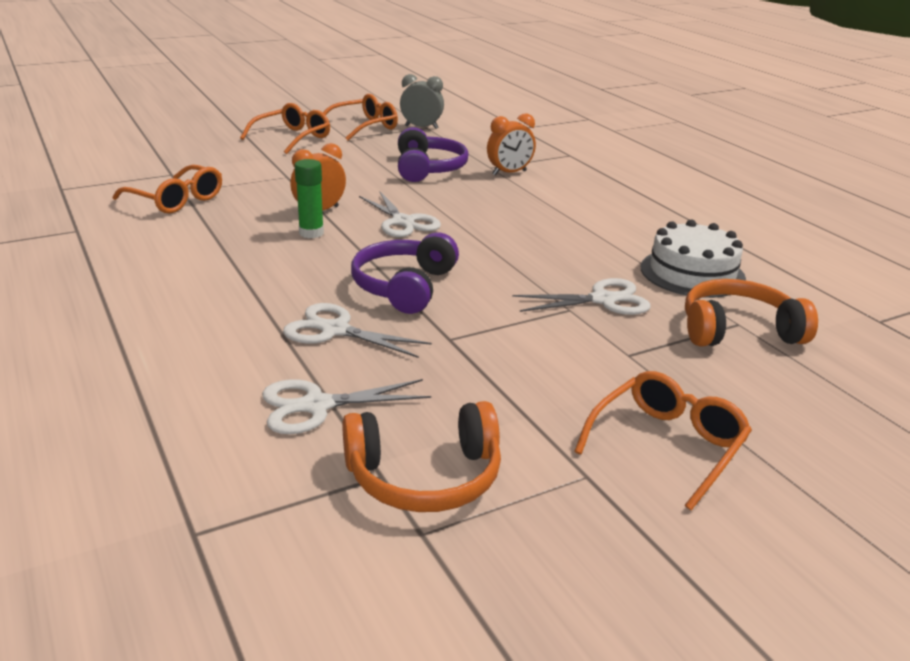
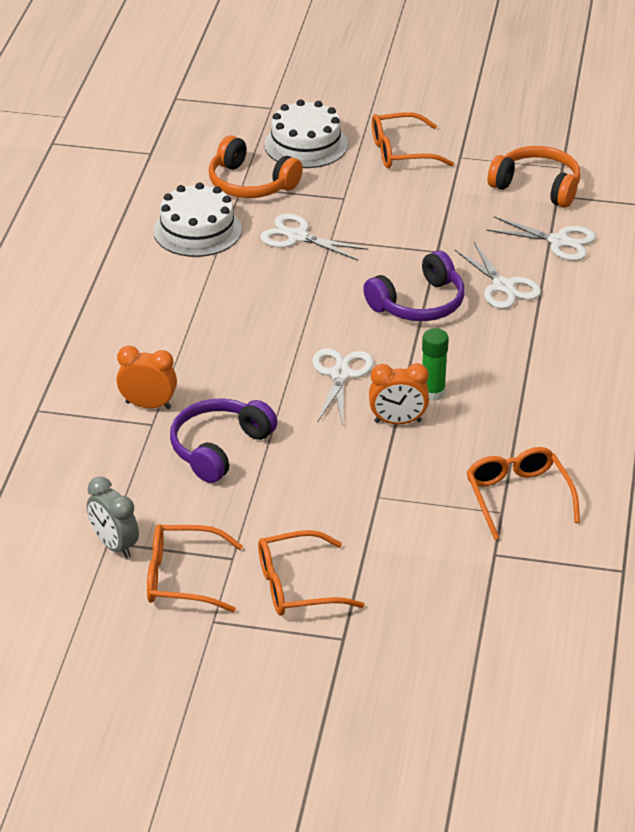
camera: 140 degrees left, 10 degrees up
none -> white cake [264,99,348,168]

